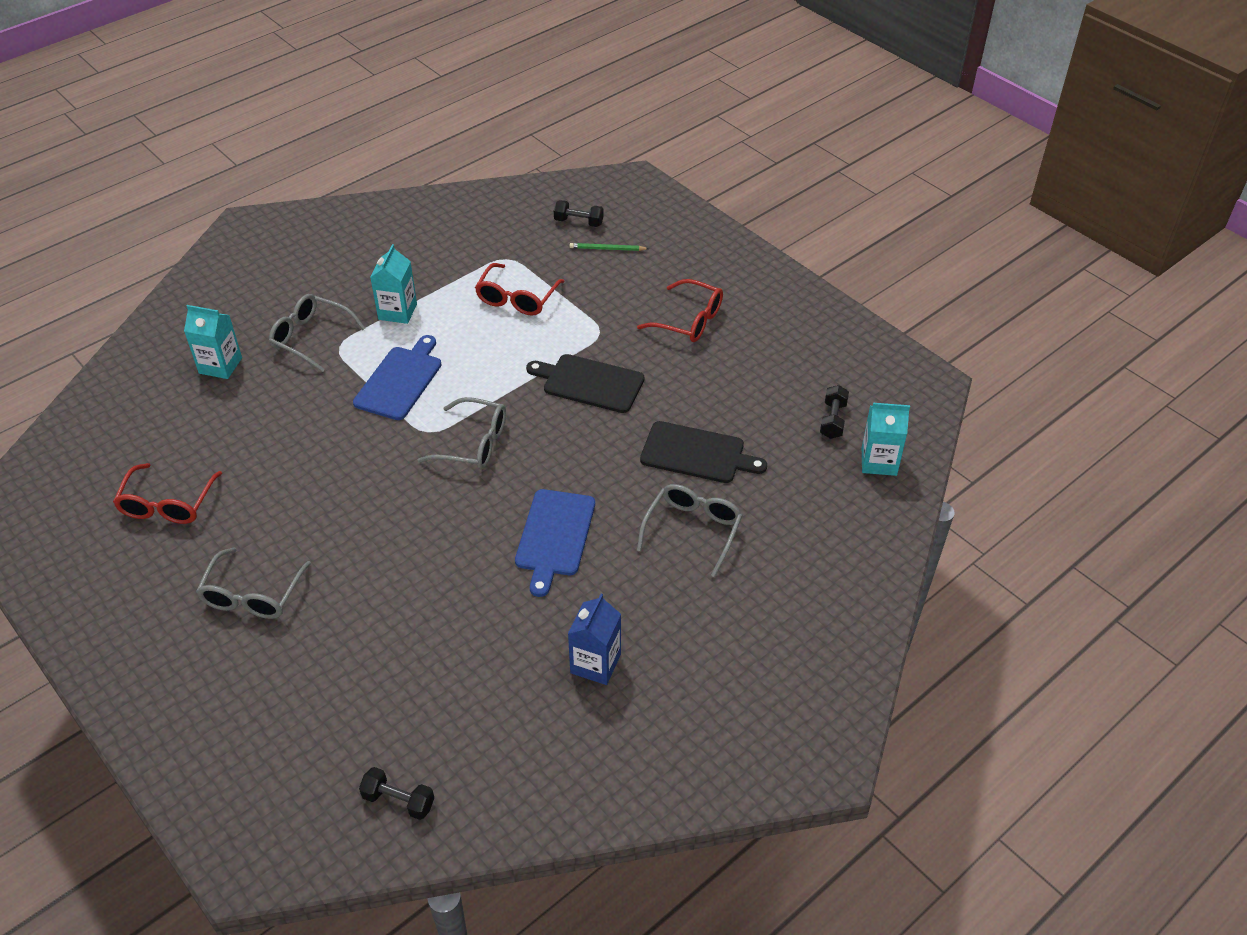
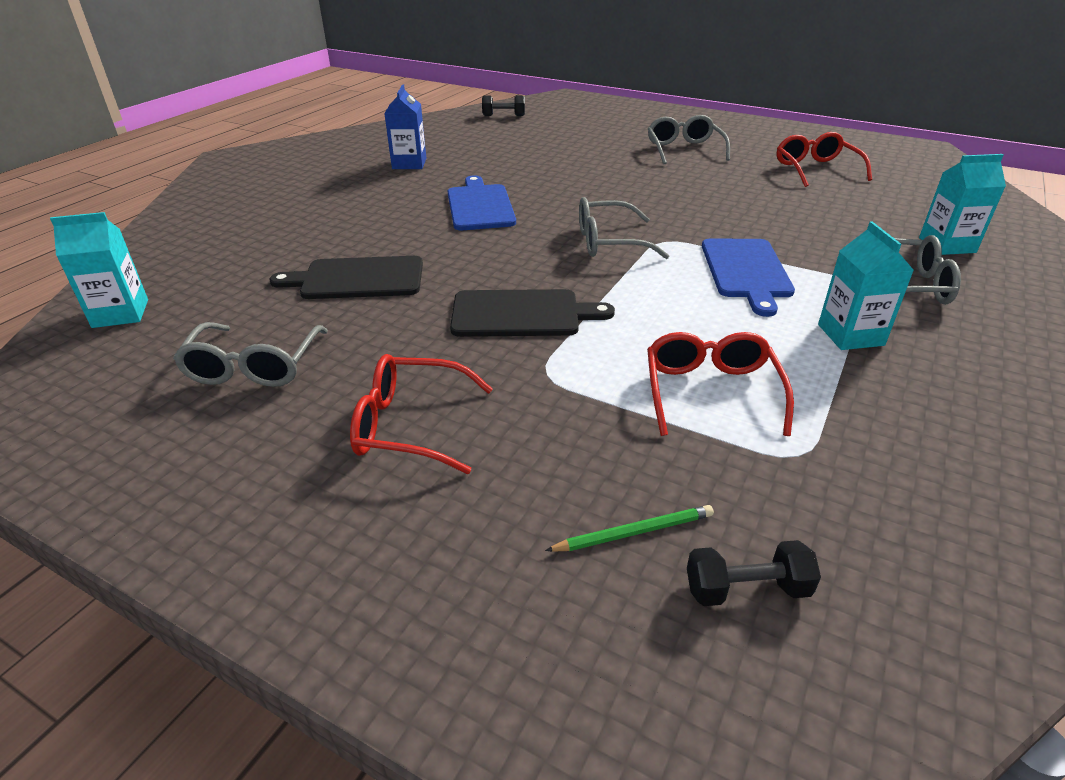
camera: 160 degrees right, 10 degrees down
grey glasses [637,484,743,577] -> grey glasses moved to [173,322,328,387]
black dumbbell [820,385,849,439] -> none

